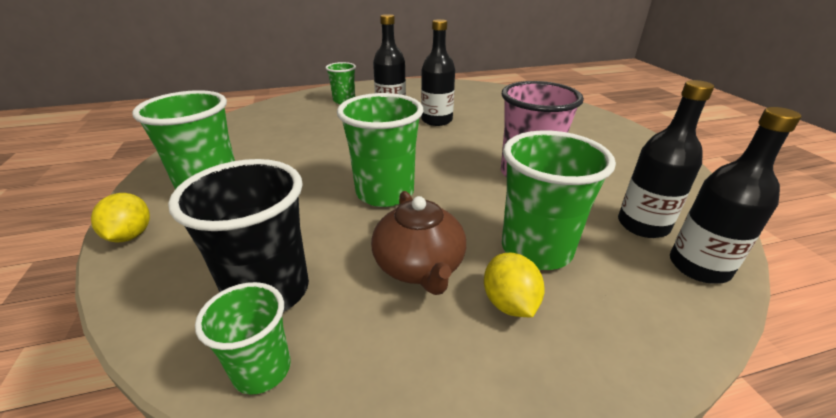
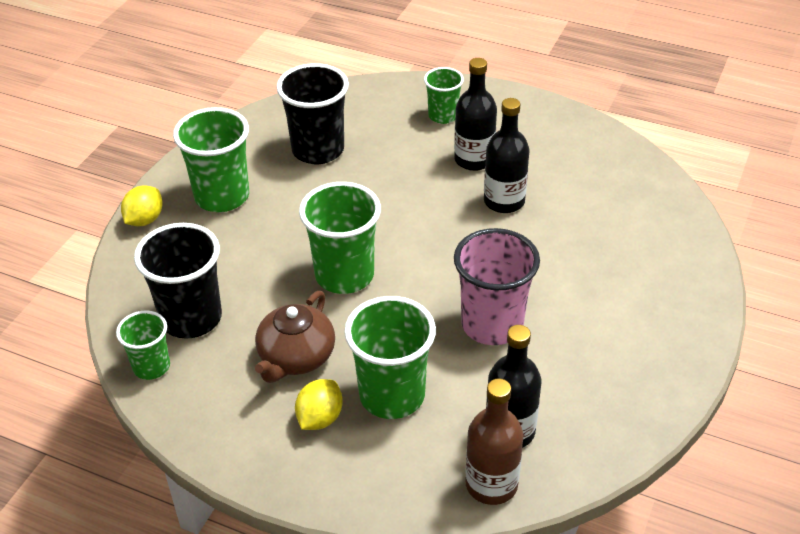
camera: 40 degrees right, 10 degrees up
black bottle [670,107,801,283] -> brown bottle [465,378,524,505]
none -> black cup [276,63,349,164]

